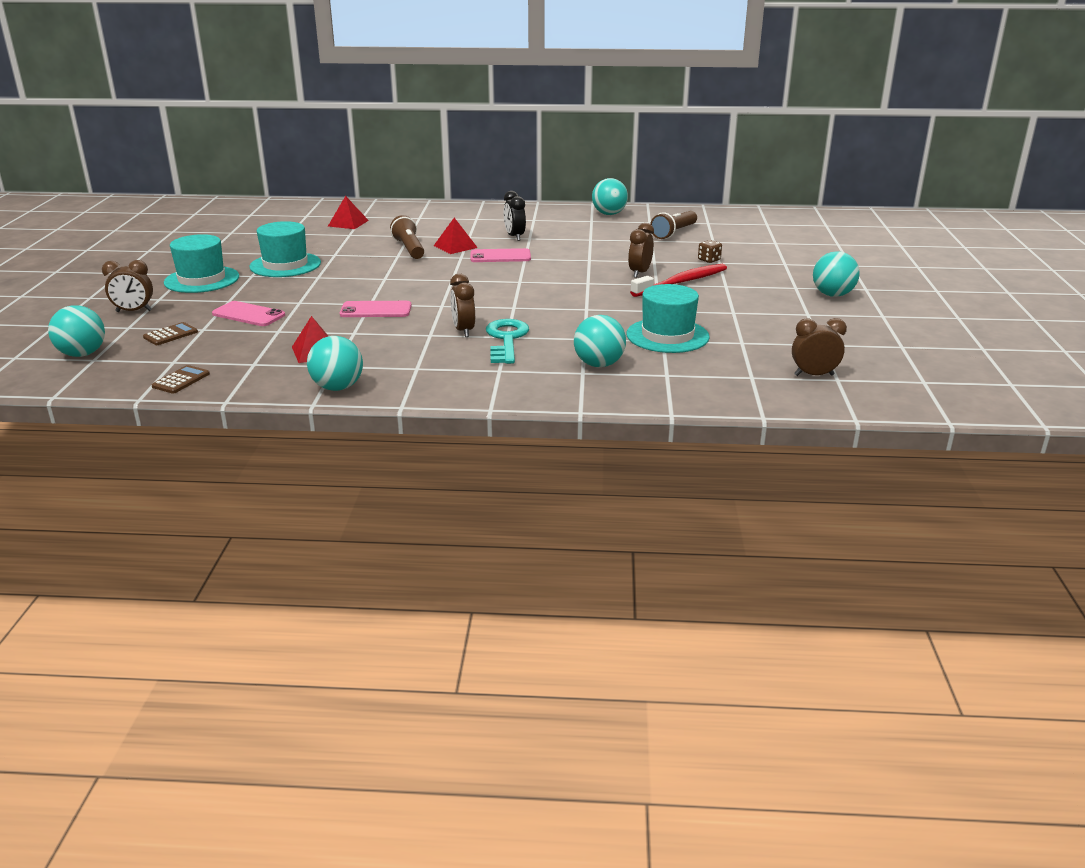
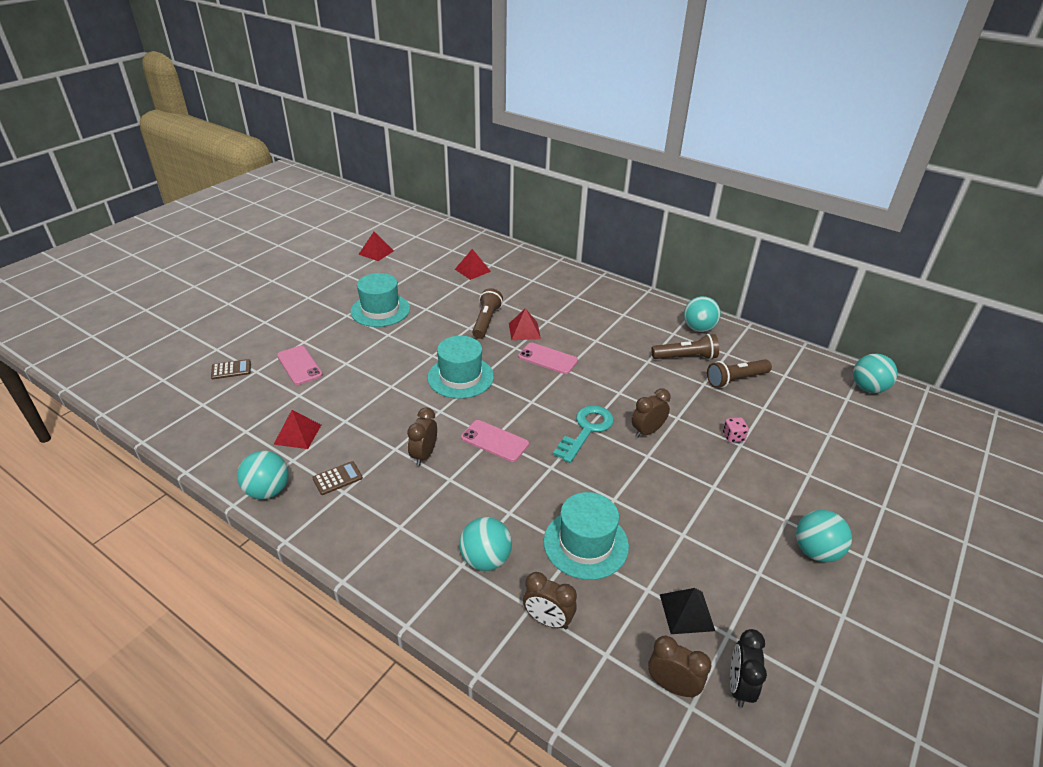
camera: 30 degrees right, 10 degrees up
turquoise ball [48,305,105,357] -> turquoise ball moved to [853,354,897,393]
brown clock [102,260,153,312] -> brown clock moved to [523,572,577,630]
brown calculator [151,365,210,394] -> brown calculator moved to [312,461,363,495]
turquoise hat [164,234,239,293] -> turquoise hat moved to [427,336,494,399]
pink phone [340,301,412,317] -> pink phone moved to [461,420,529,462]
turquoise key [486,319,529,364] -> turquoise key moved to [553,405,614,463]
black clock [504,191,526,241] -> black clock moved to [730,629,767,708]
red toothbrush [630,264,727,297] -> none
brown dice [698,240,722,263] -> pink dice [723,417,749,443]
none -> red pyramid [358,232,394,261]
none -> brown flashlight [651,334,719,359]
none -> black pyramid [660,588,715,634]

